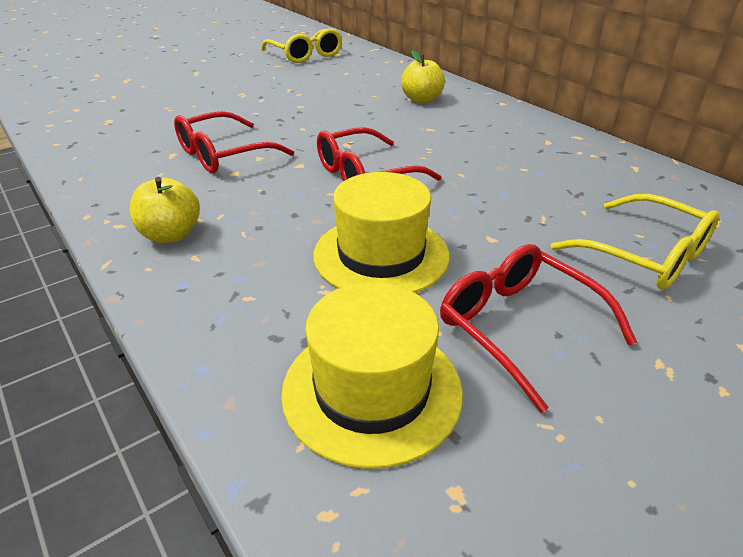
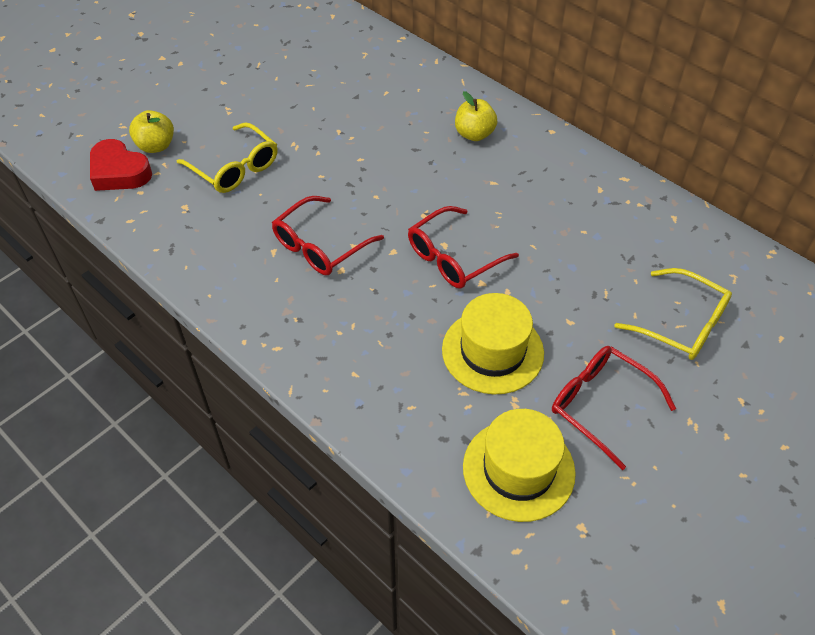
camera: 10 degrees left, 15 degrees up
yellow apple [130,177,200,243] -> yellow apple moved to [129,110,174,153]
yellow glasses [261,29,342,63] -> yellow glasses moved to [177,122,278,193]
none -> red heart [90,139,152,191]

